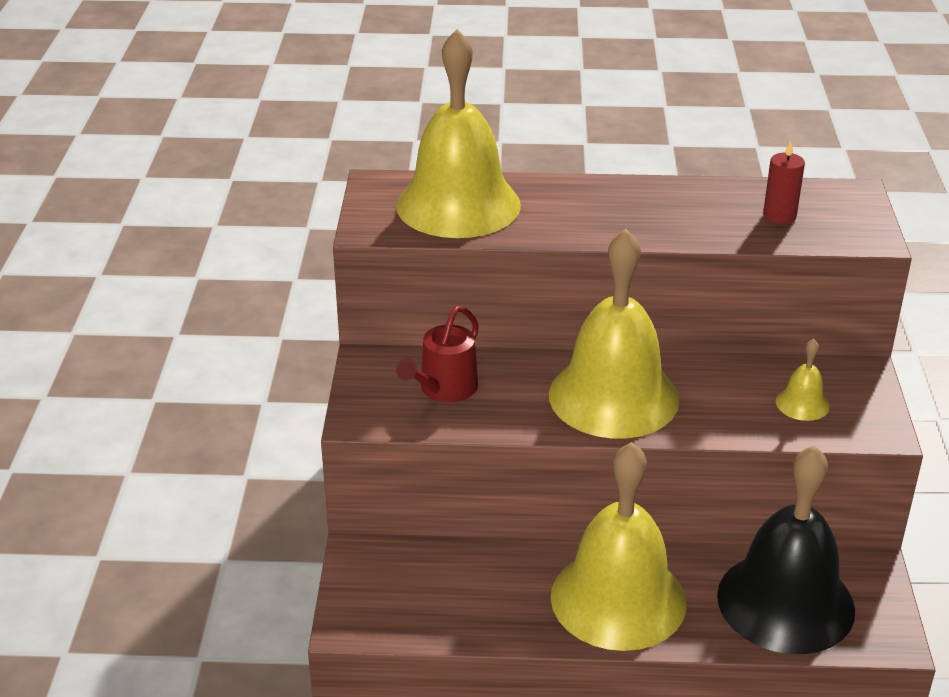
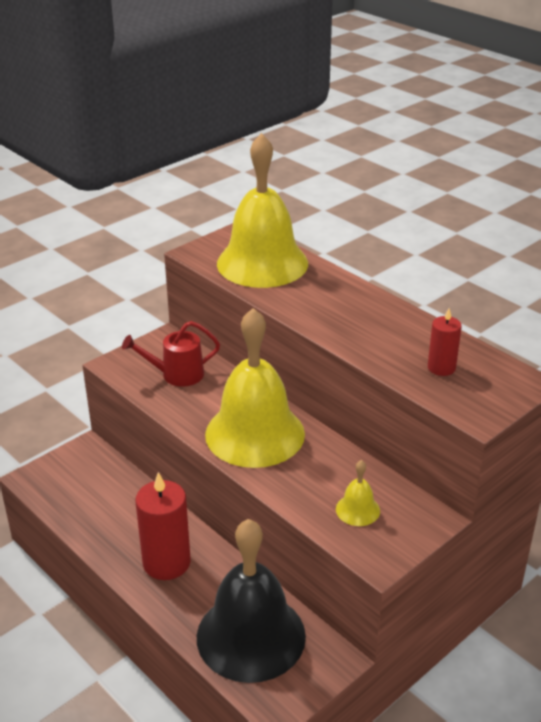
camera: 45 degrees right, 0 degrees up
yellow bell [551,442,686,651] -> red candle [135,472,191,580]

